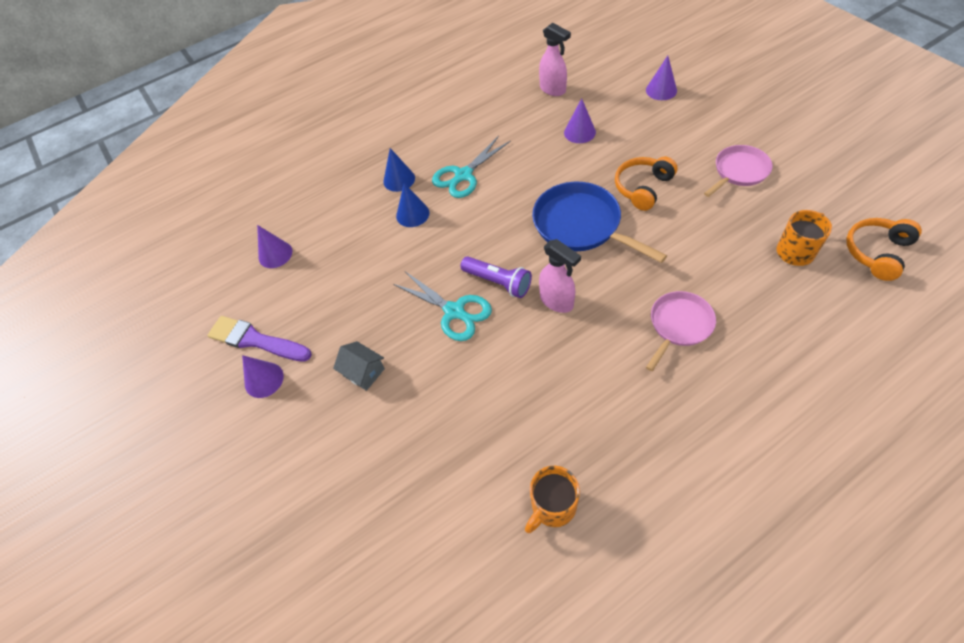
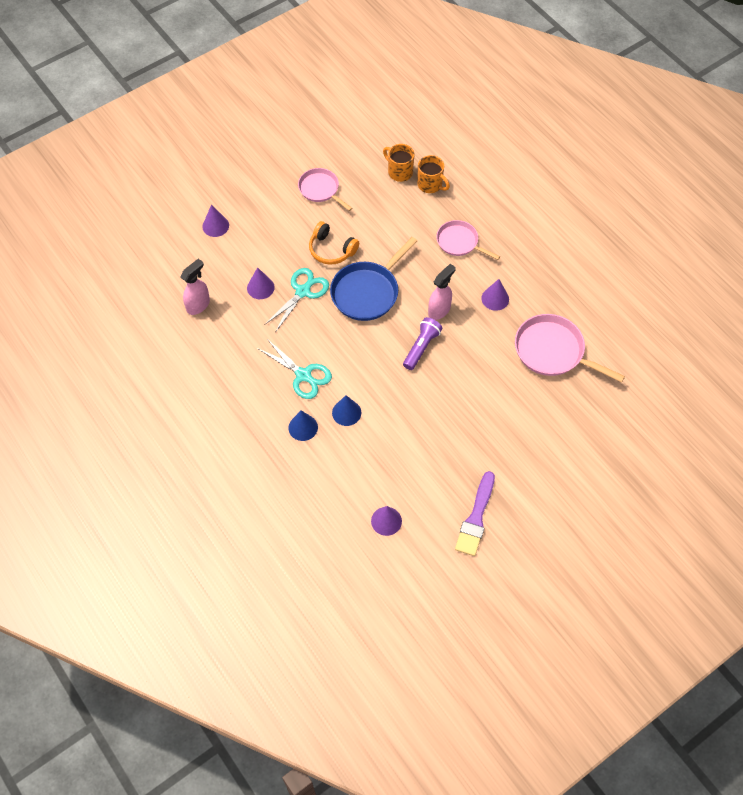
camera: 100 degrees left, 5 degrees up
purple cone [242,355,284,398] -> purple cone moved to [481,279,509,311]
grey house [333,341,385,391] -> none
turquoise scissors [393,272,492,341] -> turquoise scissors moved to [264,268,329,331]
orange mug [525,466,580,533] -> orange mug moved to [417,155,450,193]
orange headphones [846,218,922,281] -> none
none -> pink pan [515,314,625,383]

